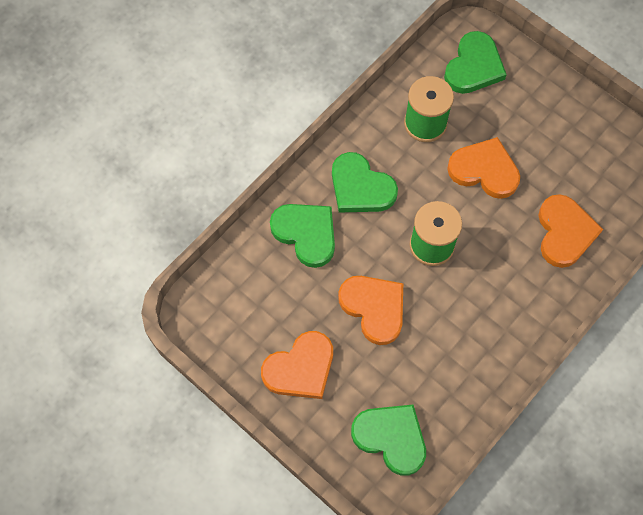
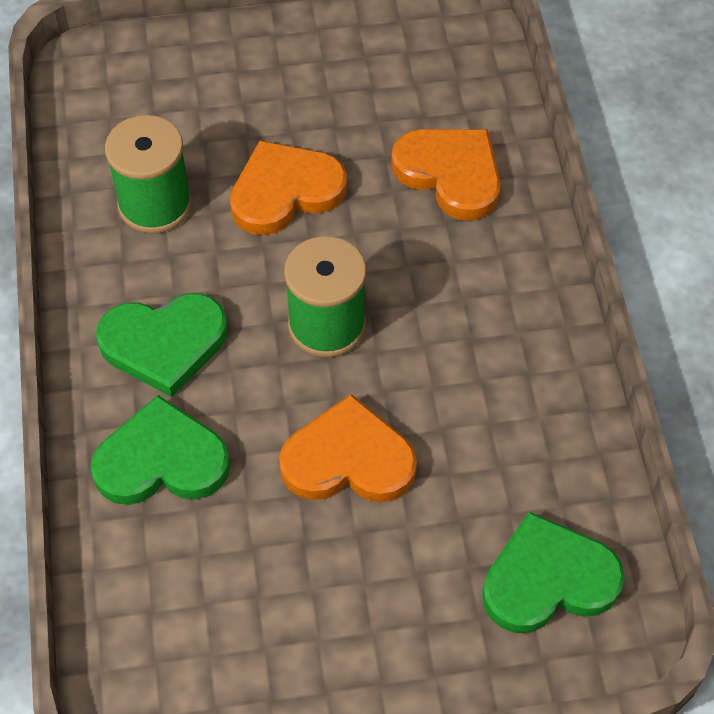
camera: 50 degrees left, 10 degrees down
orange heart [261,331,333,399] -> none
green heart [444,31,507,94] -> none

